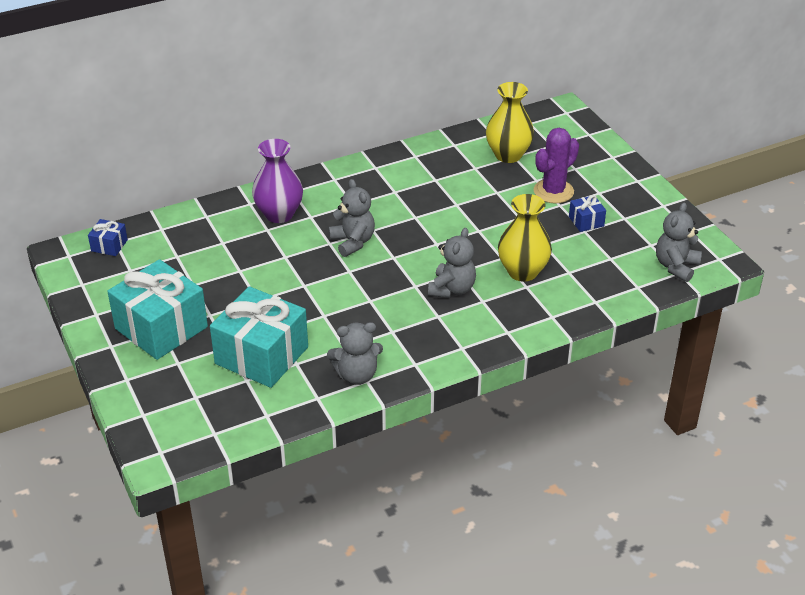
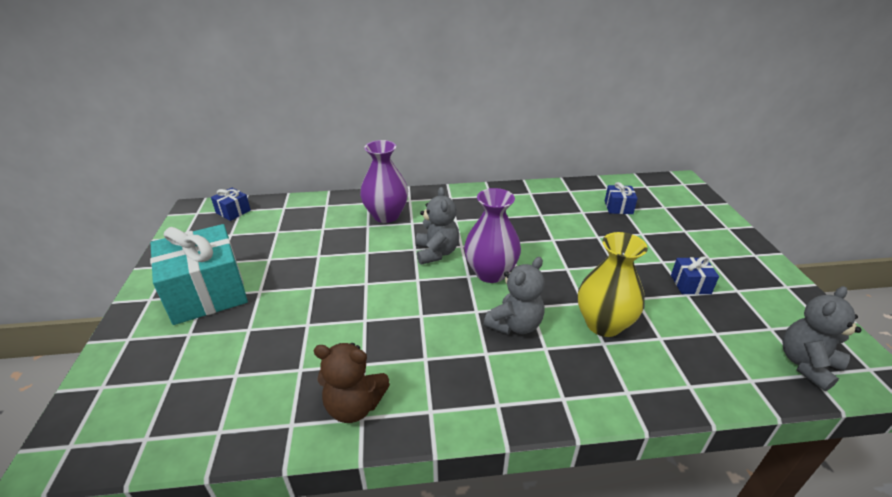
camera: 20 degrees right, 5 degrees down
turquoise gift [210,286,308,388] -> none
grey teddy bear [327,322,383,385] -> brown teddy bear [313,343,390,423]
yellow vase [486,82,534,163] -> blue gift [605,182,638,214]
purple cactus [534,128,579,203] -> none
none -> purple vase [464,188,521,283]

